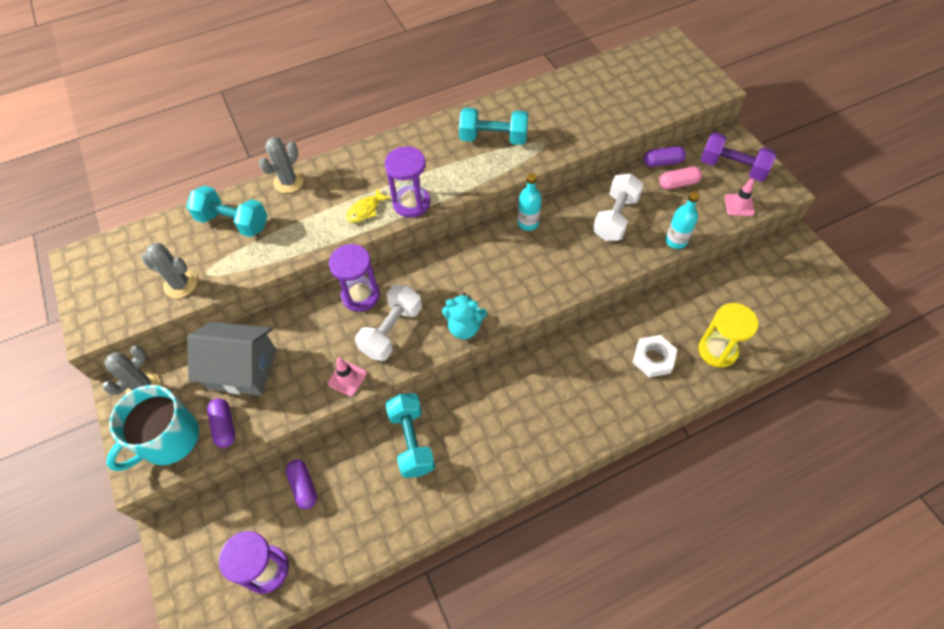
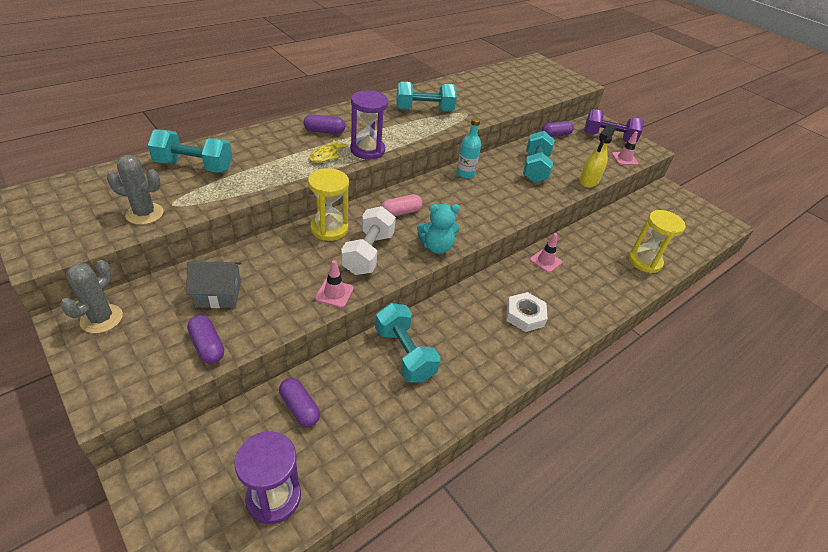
camera: 20 degrees left, 15 degrees down
turquoise mug [106,385,199,471] -> none
grey house [187,322,276,396] -> grey house [186,261,241,308], size x0.65
grey cactus [259,137,304,193] -> none
purple hourglass [329,244,380,312] -> yellow hourglass [308,168,349,241]
white dumbbell [593,173,644,241] -> turquoise dumbbell [523,131,554,183]
white nut [632,335,677,377] -> white nut moved to [507,292,547,332]
pink capsule [659,167,702,189] -> pink capsule moved to [381,194,422,216]
turquoise bottle [665,191,700,249] -> yellow spray bottle [579,124,616,188]
none -> purple capsule [304,114,345,134]
none -> pink traffic cone [530,233,562,273]

